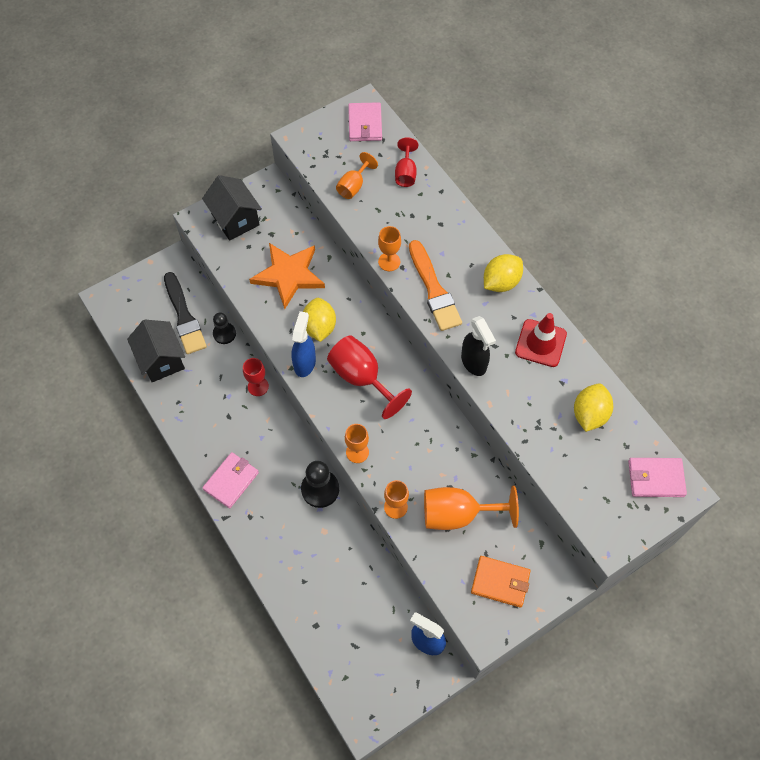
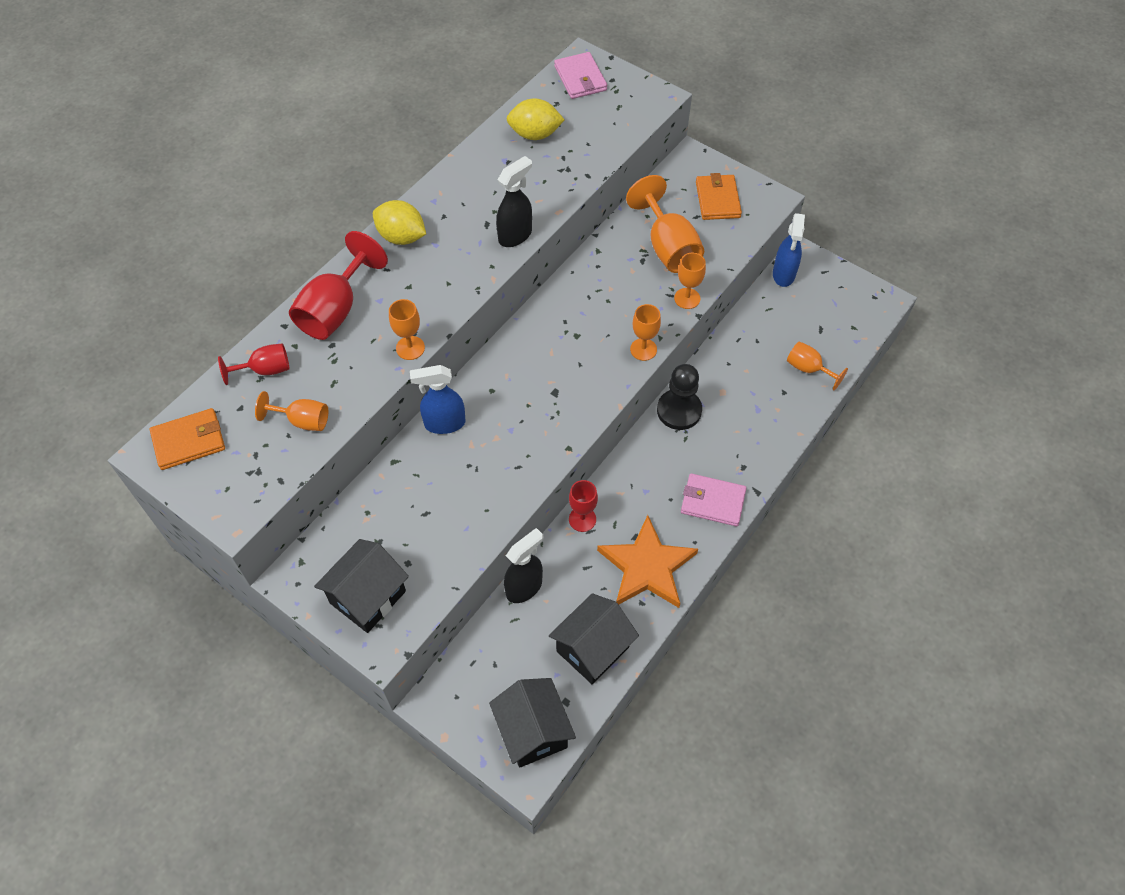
camera: 110 degrees left, 5 degrees down
black brush [164,272,207,354] -> none
black pawn [213,312,236,344] -> black spray bottle [504,528,543,603]
orange star [249,243,325,309] -> orange star moved to [597,515,698,608]
blue spray bottle [292,311,316,377] -> blue spray bottle moved to [410,365,465,434]
yellow lemon [303,298,336,342] -> none
red goblet [327,335,412,419] -> red goblet moved to [289,231,388,340]
pink wallet [348,102,382,141] -> orange wallet [150,408,225,470]
orange brush [409,240,462,331] -> none
red traffic cone [515,313,567,367] -> none
none -> black house [489,678,576,768]
none -> orange goblet [787,341,848,390]

